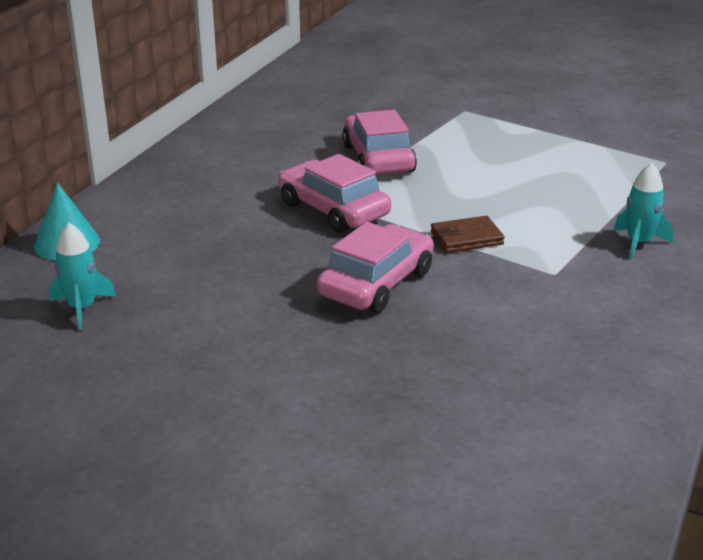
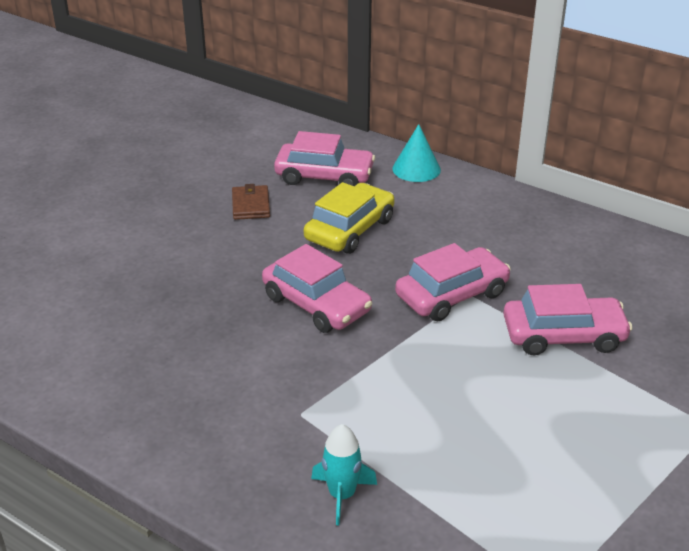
camera: 100 degrees right, 5 degrees up
turquoise rocket [49,223,116,330] -> pink car [274,131,375,186]
brown wallet [431,216,505,253] -> brown wallet moved to [232,184,270,220]
none -> yellow car [304,182,395,254]

